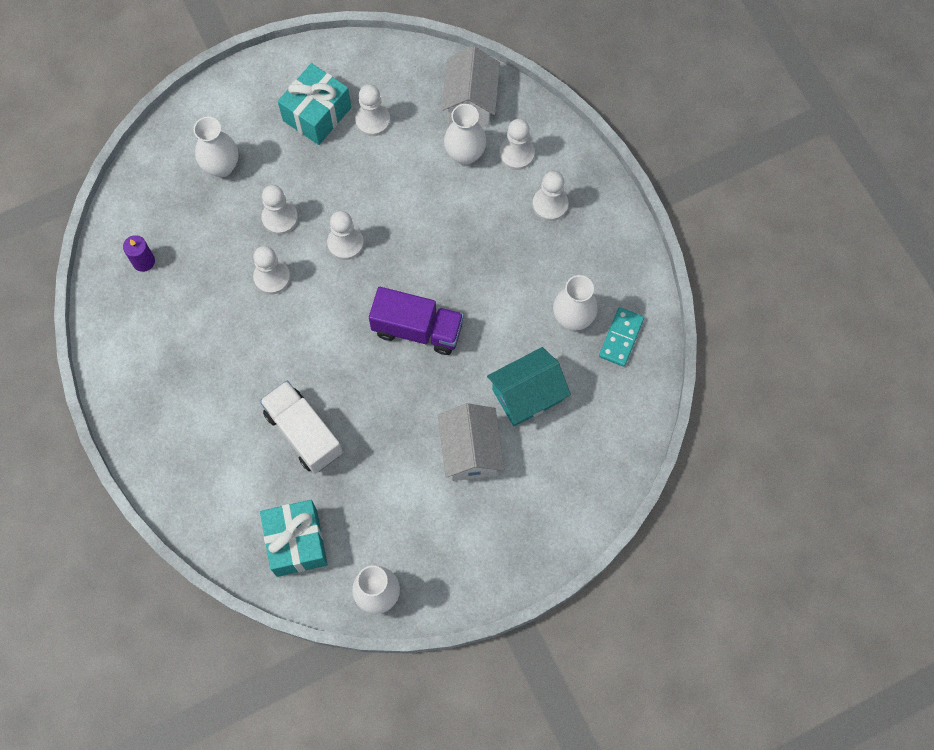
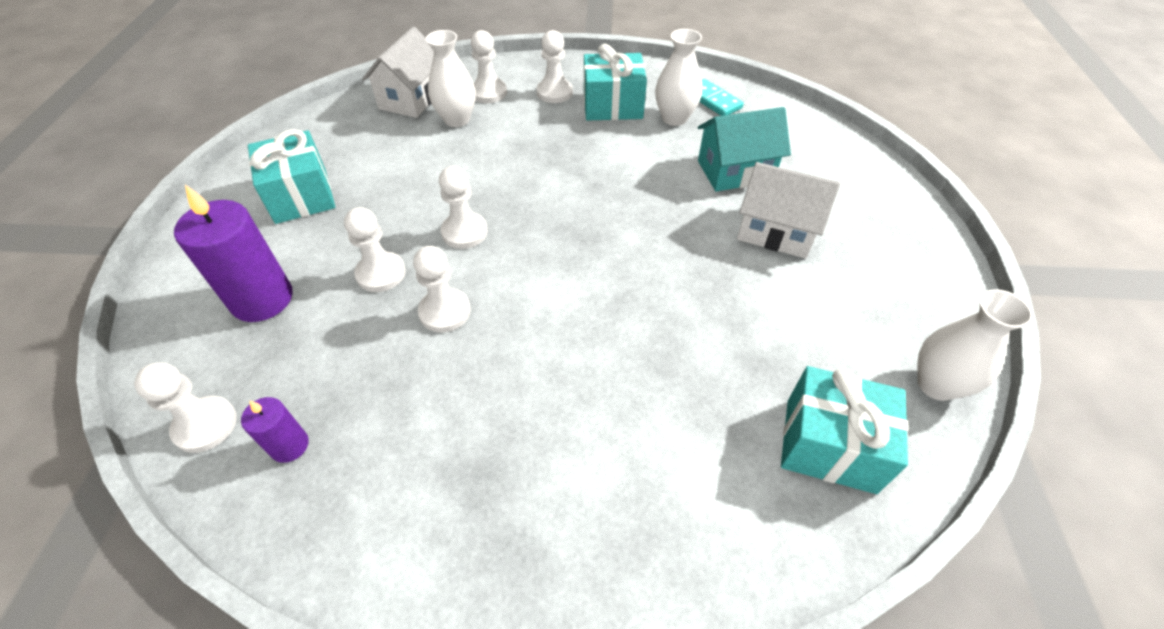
camera: 60 degrees left, 20 degrees down
white vase [193,117,238,177] -> purple candle [174,185,293,322]
white truck [260,381,343,474] -> none
white pawn [355,84,390,136] -> white pawn moved to [134,363,237,453]
purple truck [369,287,464,355] -> none
white house [442,46,500,127] -> white house turned 75 degrees clockwise [362,27,434,118]
turquoise house [487,347,571,426] -> turquoise house turned 75 degrees clockwise [698,107,791,191]
none -> turquoise gift [584,44,647,121]

